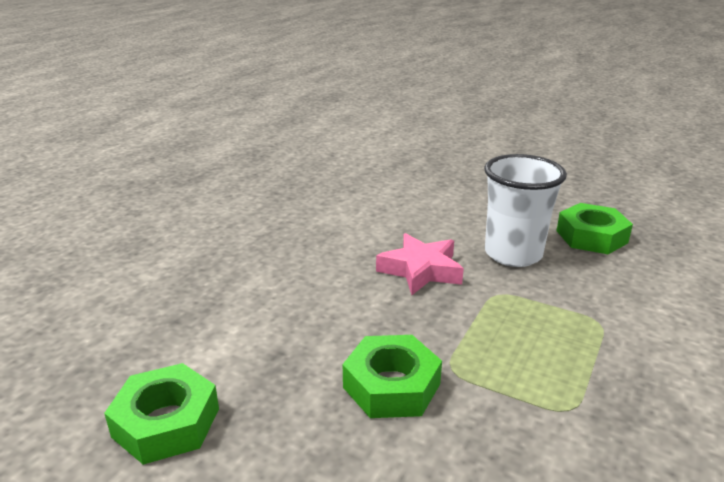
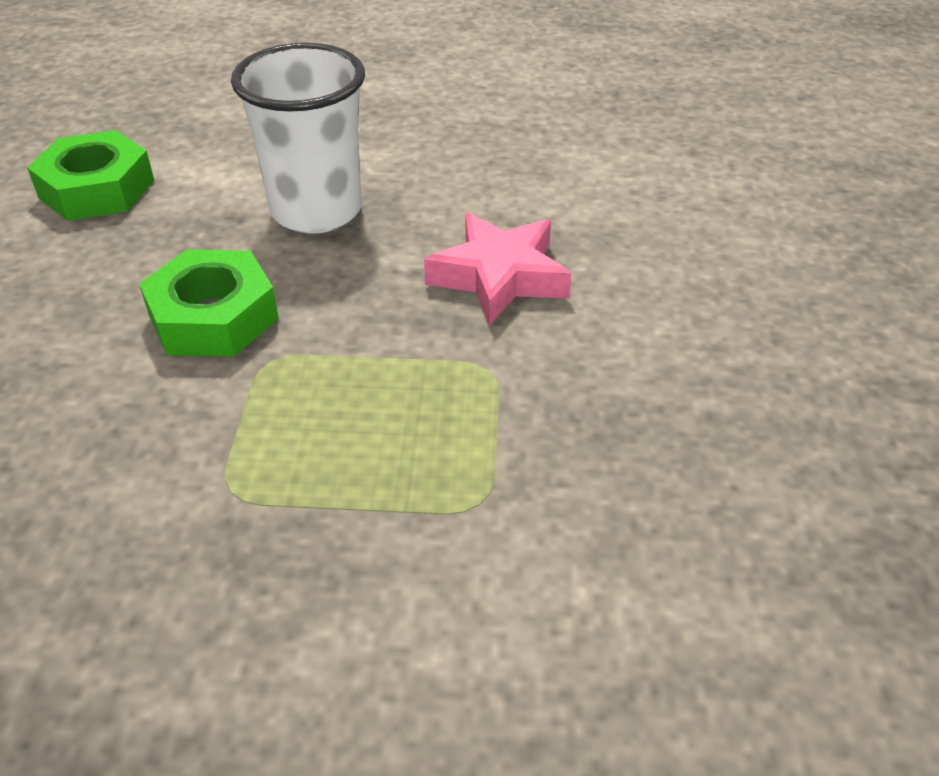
camera: 65 degrees right, 15 degrees up
white cup [484,154,567,267] -> white cup moved to [231,43,365,234]
green nut [556,203,633,254] -> none

